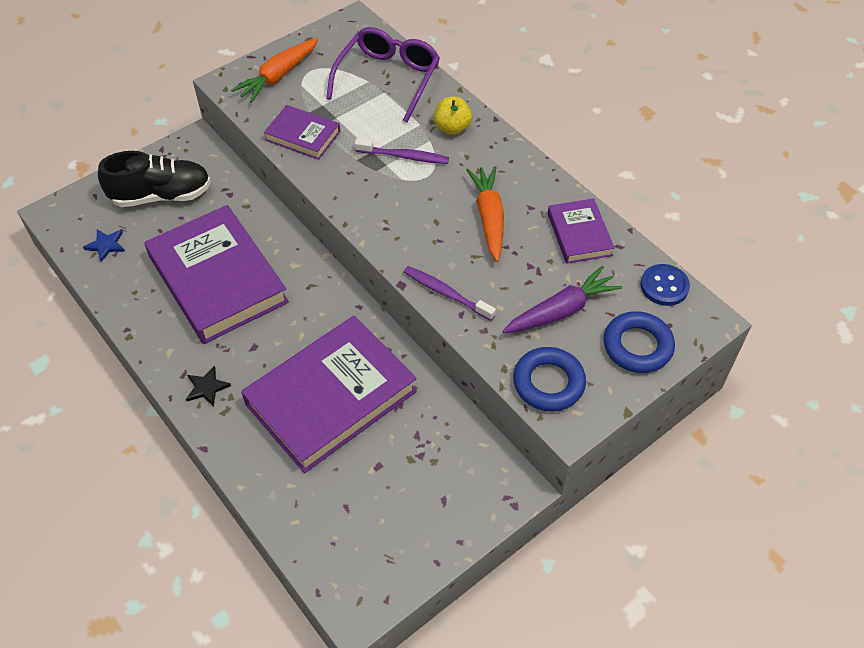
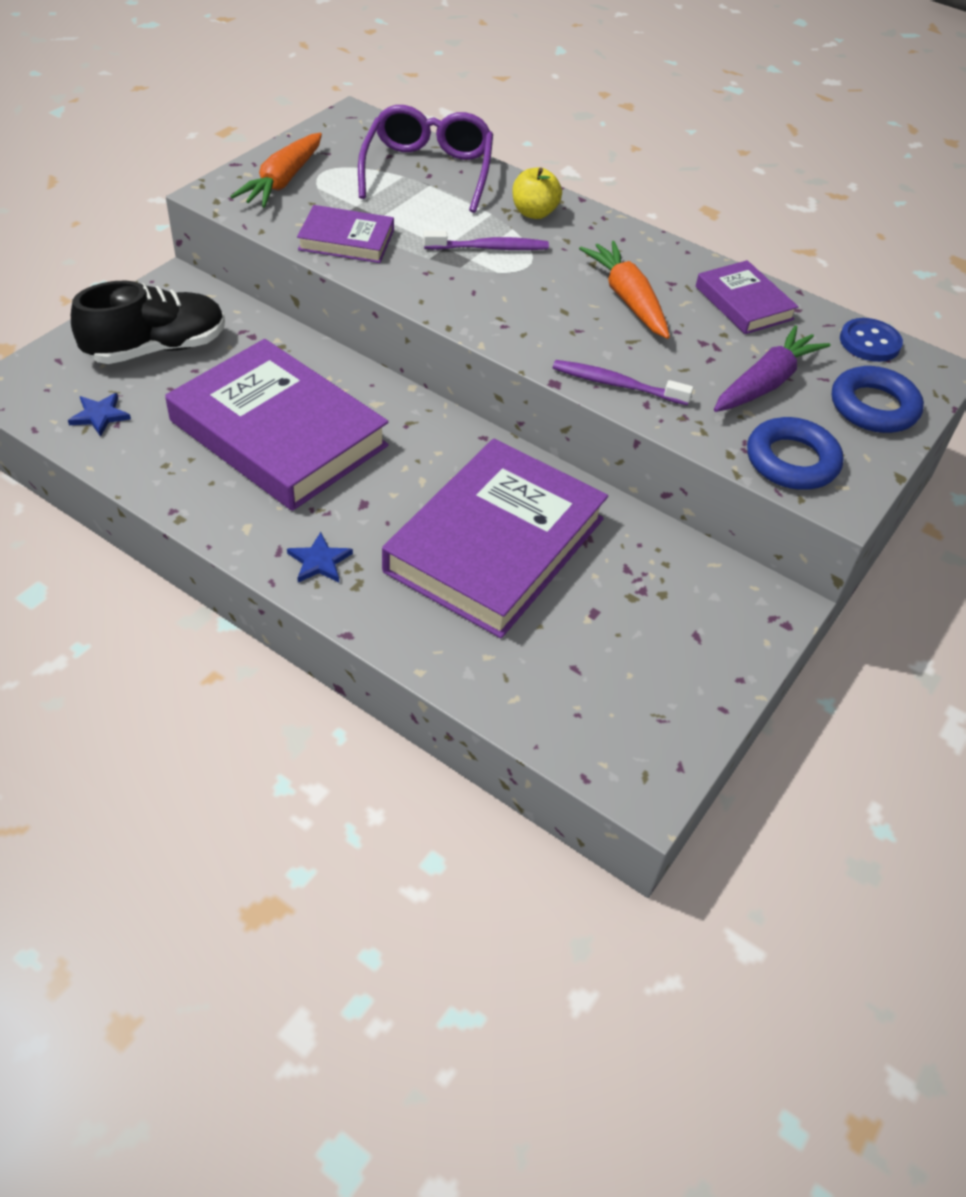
camera: 20 degrees left, 5 degrees down
black star [186,365,231,407] -> blue star [287,532,353,582]

